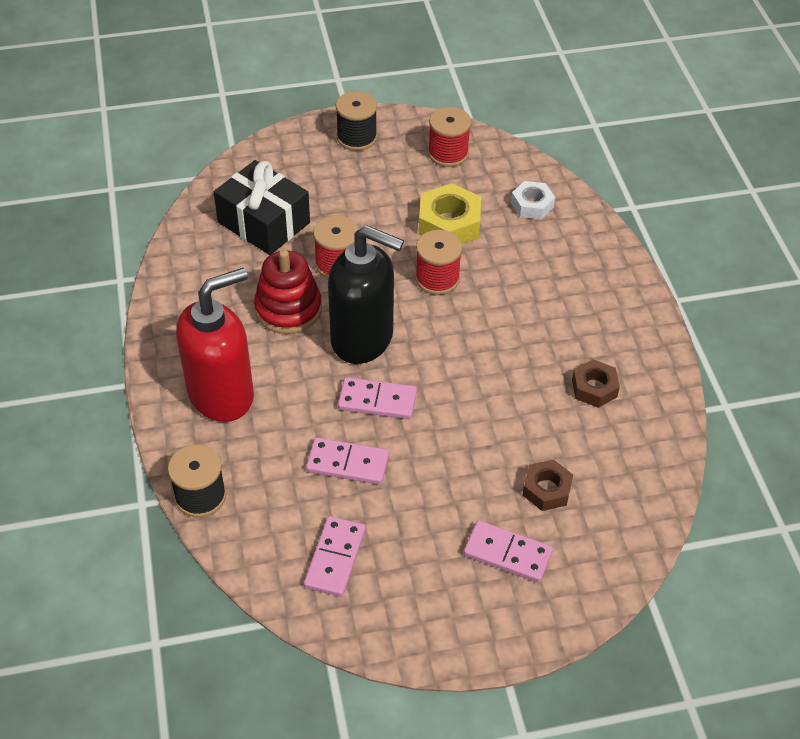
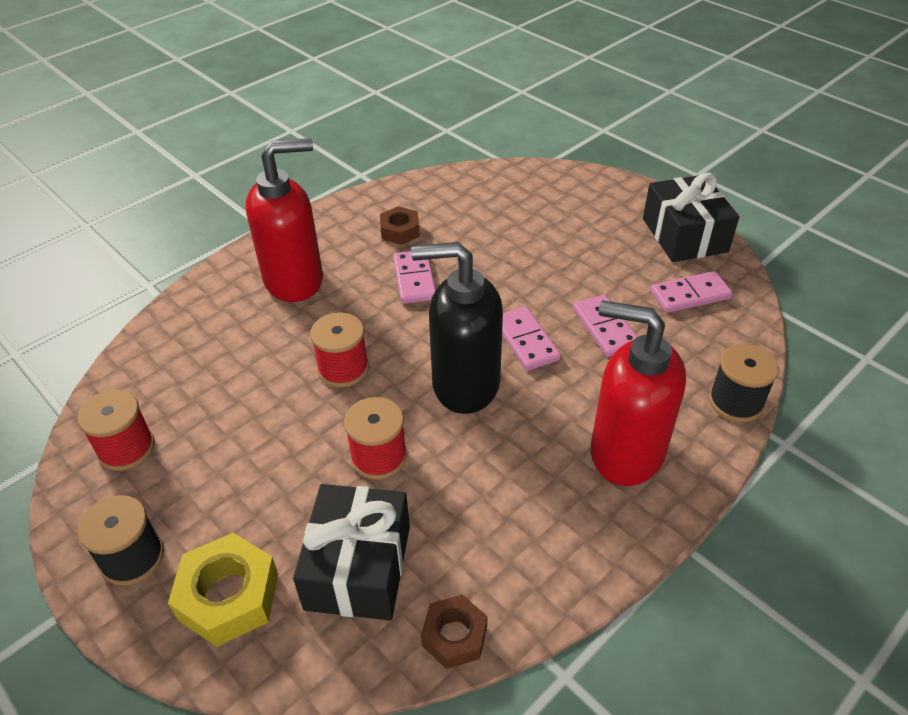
camera: 120 degrees left, 5 degrees down
red stacking toy [254,250,322,334] -> none
black soap dispenser [328,225,404,364] -> black soap dispenser turned 75 degrees counterclockwise [411,242,503,414]
yellow nut [419,183,481,244] -> yellow nut moved to [168,533,278,647]
pink domino [464,520,553,582] -> pink domino moved to [393,251,436,304]
white nut [511,181,555,220] -> none
brown nut [522,459,573,511] -> brown nut moved to [421,595,488,669]
none -> red soap dispenser [246,138,323,302]
none -> black gift [643,173,739,262]

